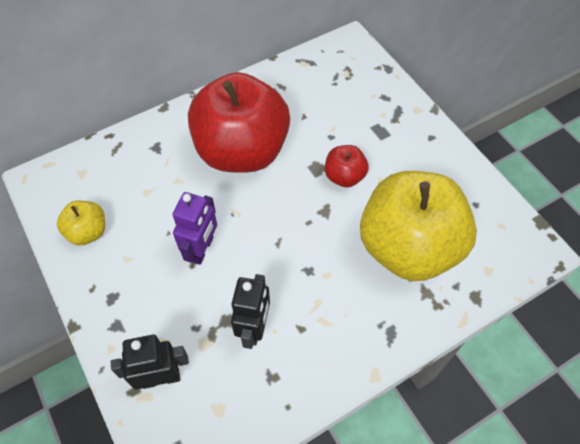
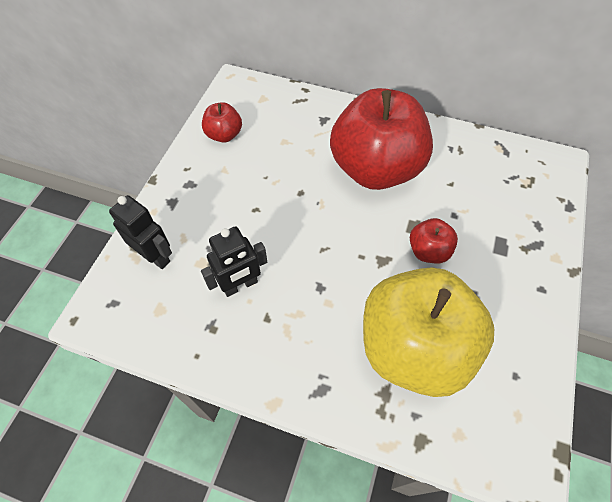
camera: 50 degrees right, 0 degrees up
yellow apple [57,200,105,246] -> red apple [202,102,242,143]
purple robot [172,192,217,265] -> none

